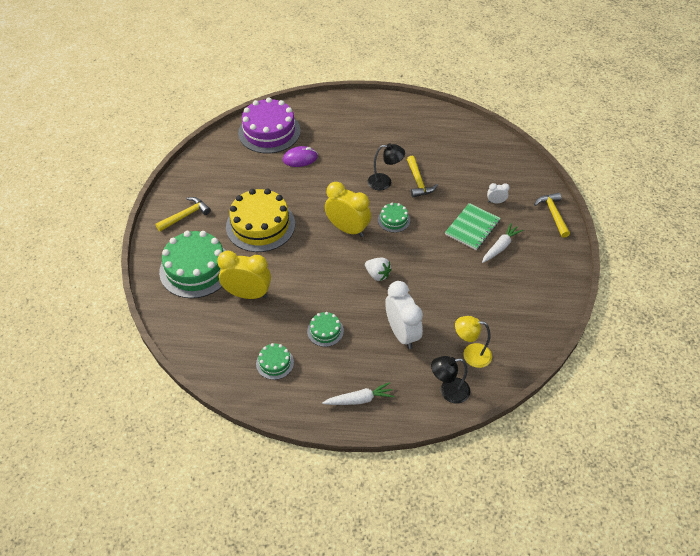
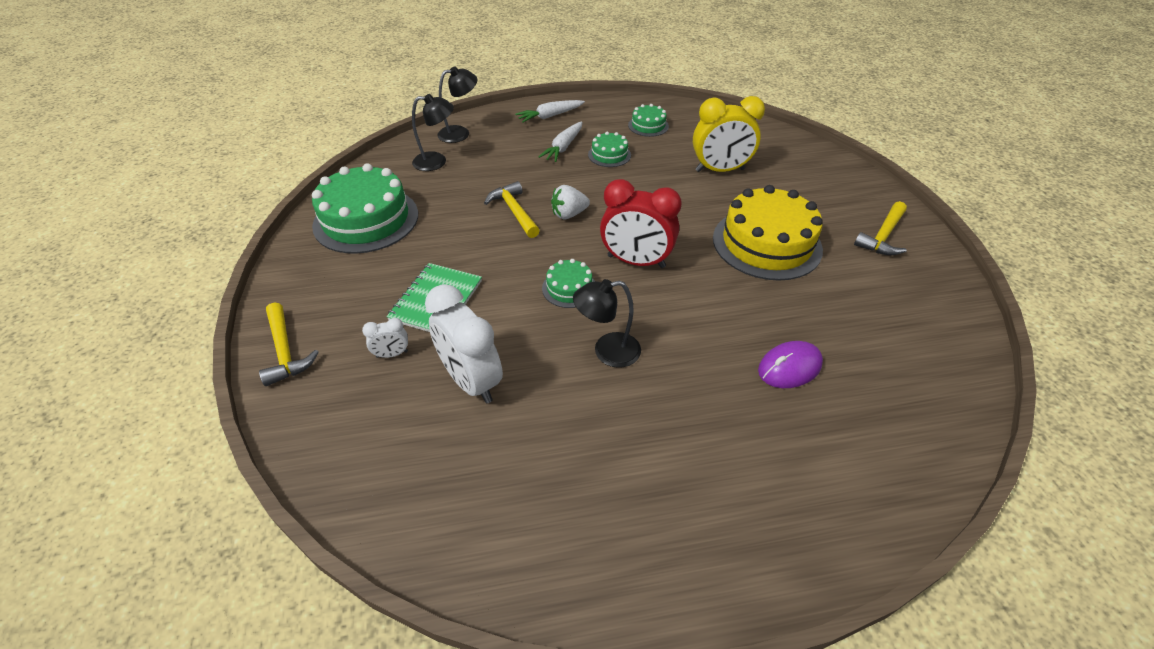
camera: 165 degrees right, 5 degrees down
green cake [159,231,226,298] -> green cake moved to [312,163,418,254]
purple cake [238,98,301,154] -> none
yellow clock [325,182,371,237] -> red clock [600,179,682,268]
white strawberry [365,258,392,281] -> white strawberry turned 45 degrees counterclockwise [551,185,590,219]
white clock [385,281,423,349] -> white clock moved to [425,284,503,403]
yellow hammer [407,156,438,197] -> yellow hammer moved to [484,181,540,238]
yellow lamp [455,316,492,368] -> black lamp [412,94,454,171]
white carrot [482,223,523,263] -> white carrot moved to [538,121,582,162]

